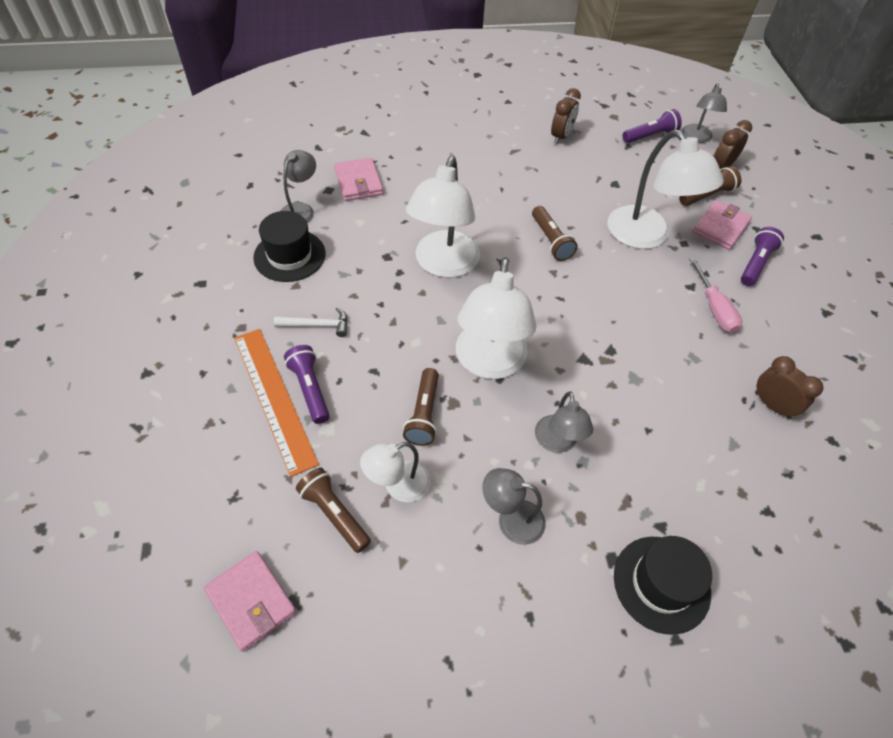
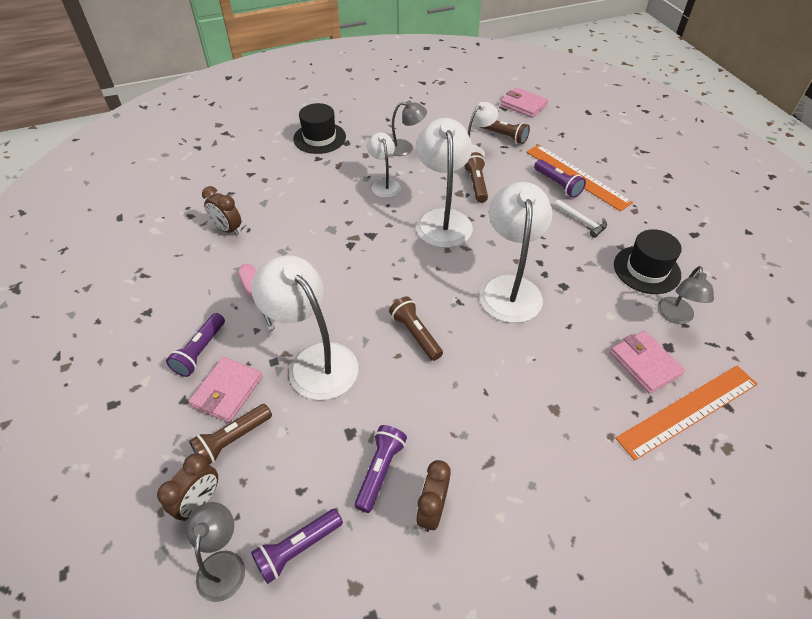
camera: 170 degrees right, 5 degrees down
white hammer [274,307,348,337] -> white hammer turned 120 degrees counterclockwise [554,199,607,238]
grey lamp [535,391,593,453] -> white lamp [367,132,401,198]
none -> purple flashlight [354,425,407,513]
none -> orange ruler [615,366,758,460]

